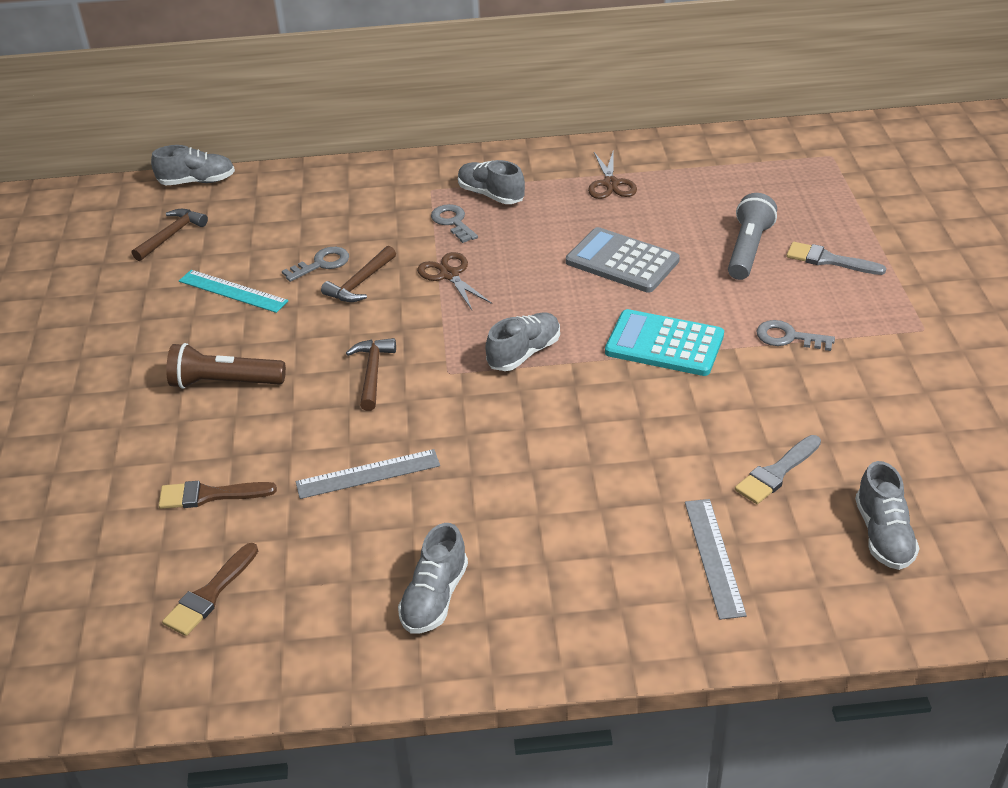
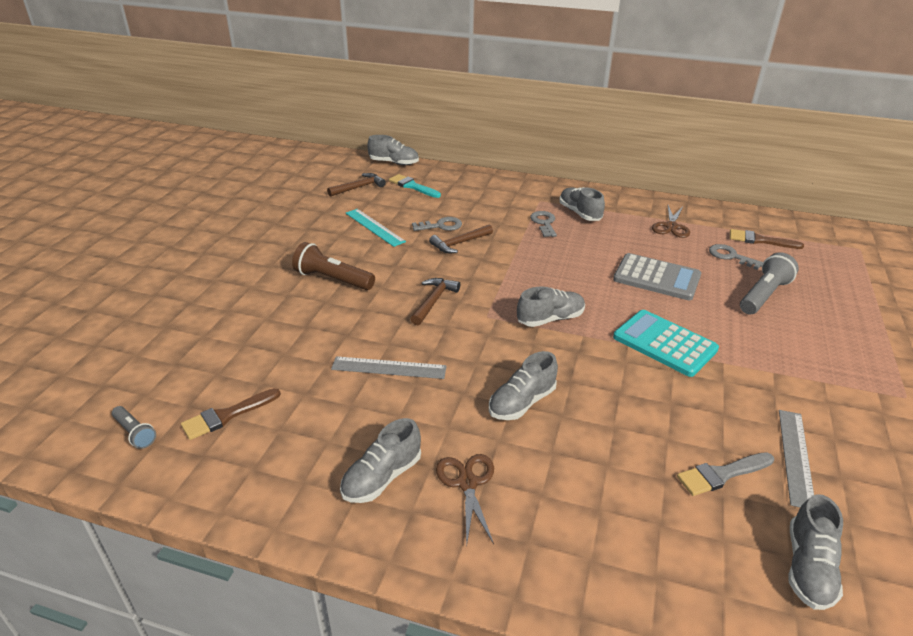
camera: 20 degrees right, 5 degrees down
brown brush [158,481,277,509] -> brown brush moved to [730,229,804,249]
brown scissors [417,252,492,310] -> brown scissors moved to [436,454,494,544]
grey calculator [566,227,680,293] -> grey calculator turned 150 degrees clockwise [613,253,701,300]
grey ruler [685,499,747,620] -> grey ruler moved to [779,410,814,507]
grey key [756,320,835,351] -> grey key moved to [709,244,763,270]
grey brush [786,242,886,275] -> none
none -> grey flashlight [112,406,156,449]
none -> turquoise brush [389,174,441,198]
none -> grey shoe [489,351,558,420]

